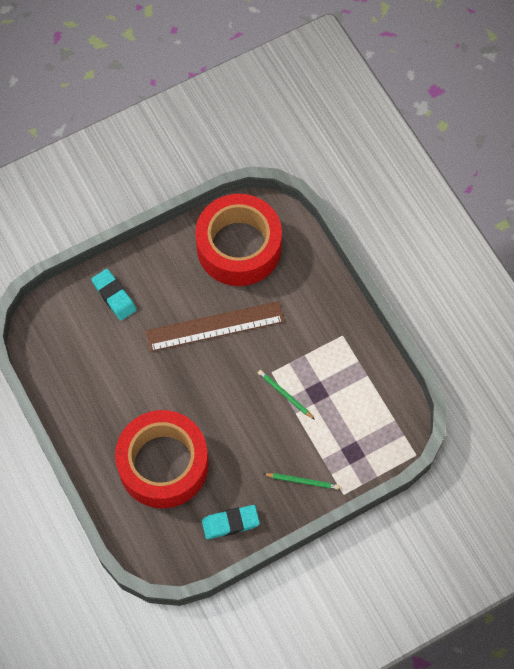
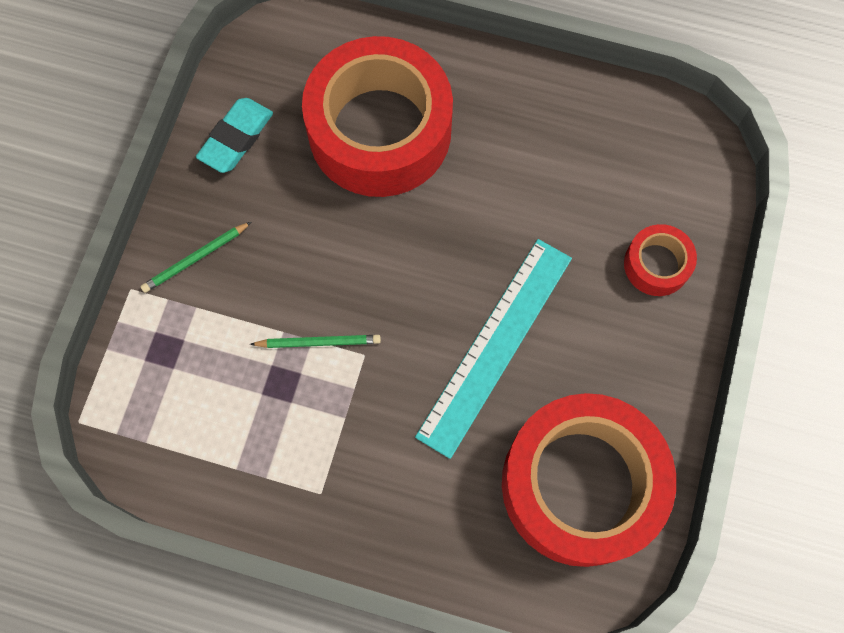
camera: 135 degrees right, 5 degrees up
turquoise eraser [91,269,137,320] -> red tape [624,224,697,296]
brown ruler [145,301,284,352] -> turquoise ruler [415,239,572,459]

